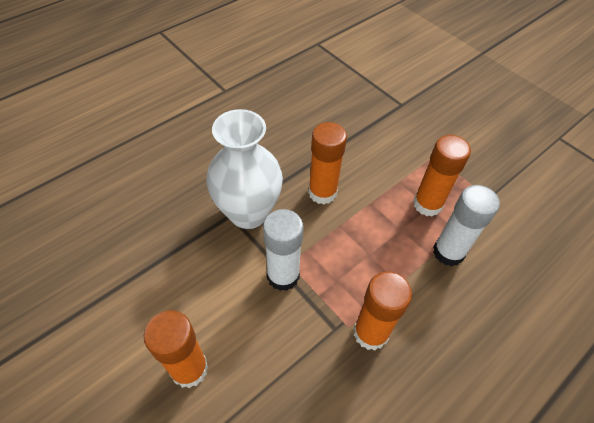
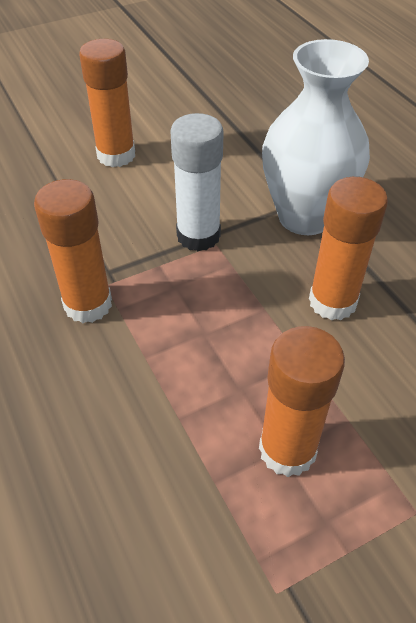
camera: 105 degrees right, 5 degrees down
white glue stick [433,185,500,266] -> none

